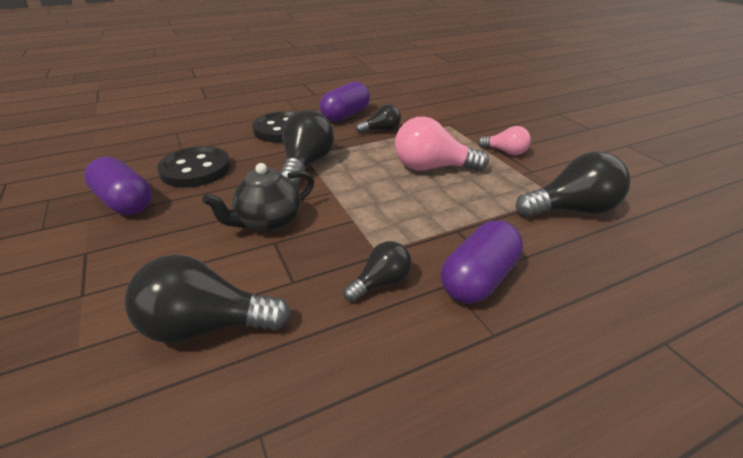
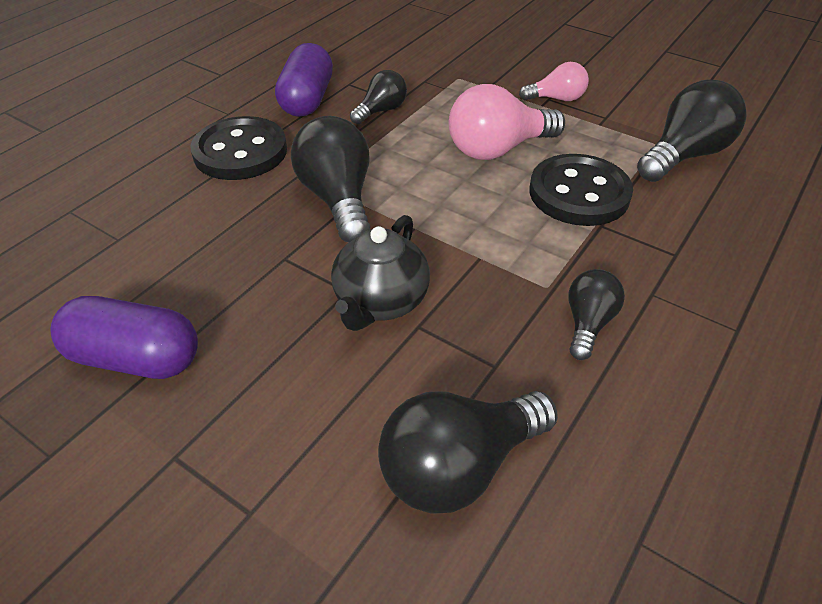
camera: 30 degrees left, 10 degrees up
black button [157,146,231,187] -> black button moved to [530,154,633,226]
purple capsule [441,221,523,304] -> none

